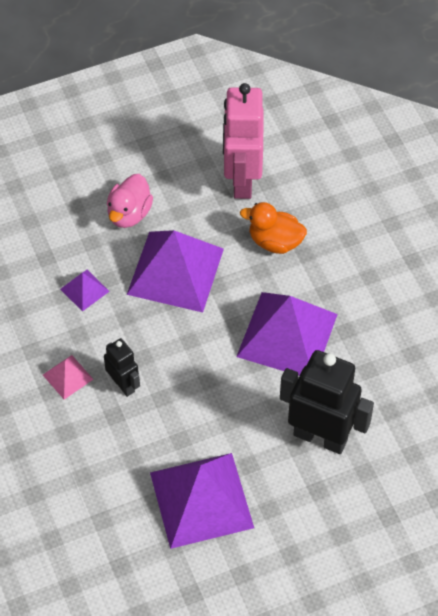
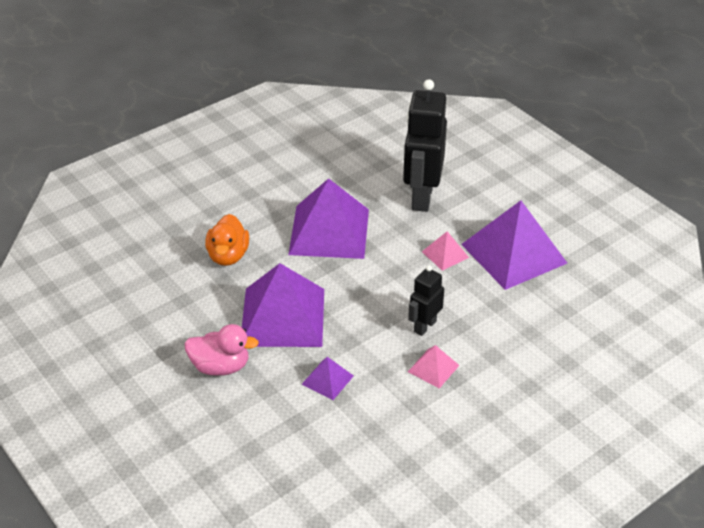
camera: 105 degrees left, 15 degrees down
pink robot [223,83,263,199] -> none
none -> pink pyramid [422,232,469,271]

